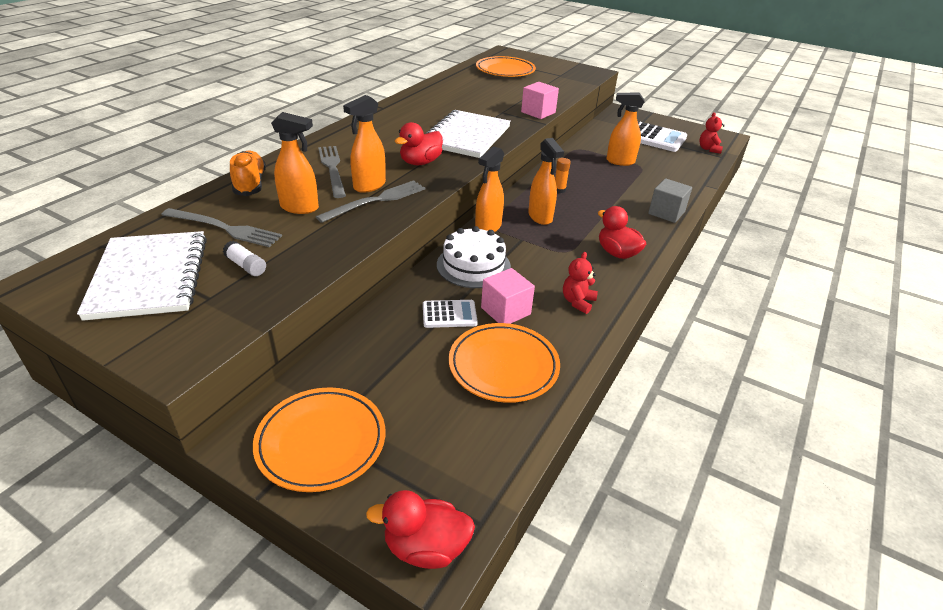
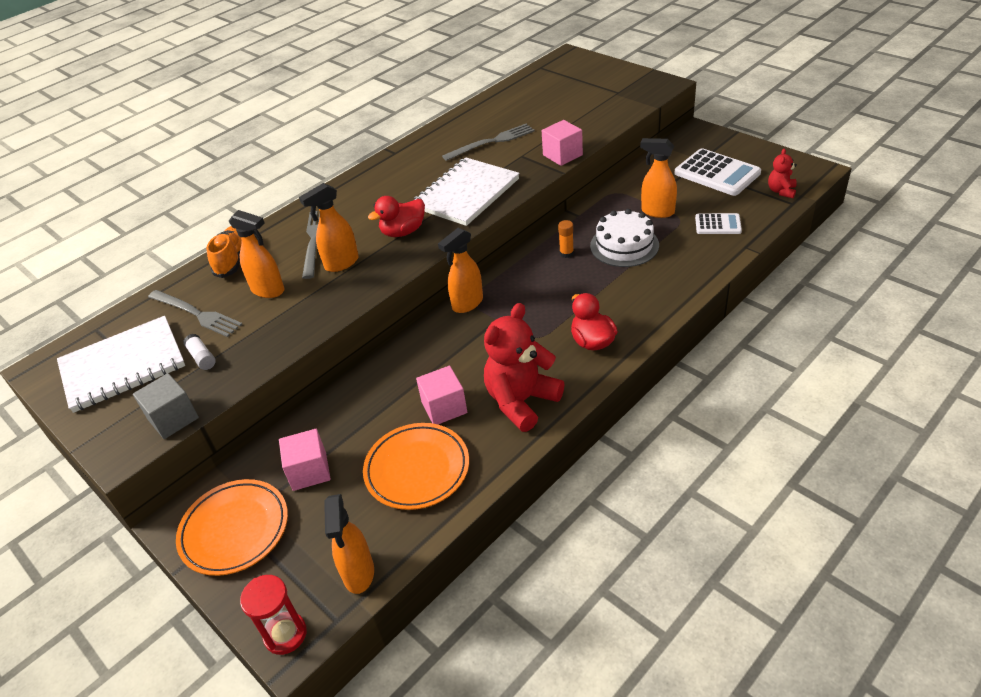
camera: 20 degrees right, 5 degrees up
white notebook [77,231,207,321] -> white notebook turned 60 degrees clockwise [57,316,185,413]
grey fork [316,180,425,223] -> grey fork moved to [442,124,535,161]
red duck [366,490,475,569] -> red hourglass [240,575,307,655]
white calculator [423,300,478,328] -> white calculator moved to [695,213,742,234]
white cake [437,226,511,288] -> white cake moved to [590,209,659,267]
orange plate [476,56,536,77] -> none
orange spray bottle [528,138,564,225] -> orange spray bottle moved to [324,494,374,594]
red teddy bear [563,252,598,314] -> red teddy bear [484,303,564,432], size x2.00
grey cube [648,178,692,223] -> grey cube moved to [133,373,199,439]
none -> pink cube [279,429,331,491]

